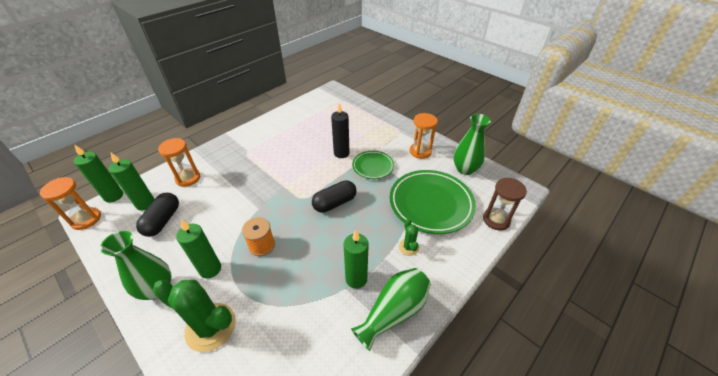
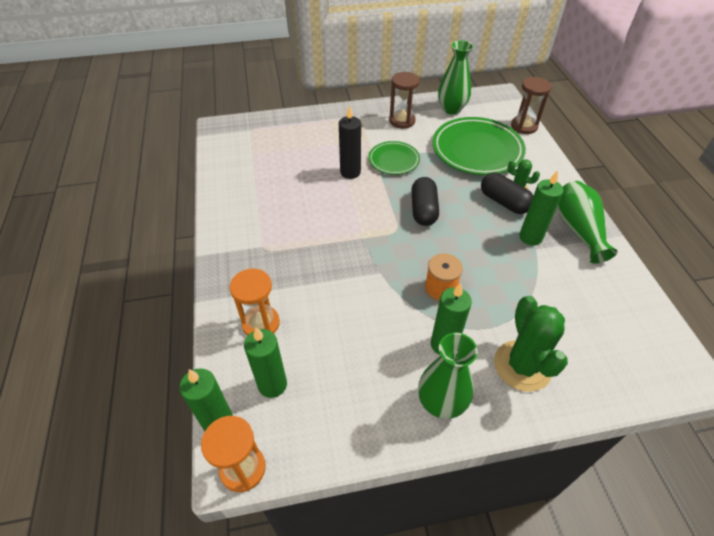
camera: 55 degrees left, 5 degrees up
black capsule [136,193,179,237] -> black capsule moved to [481,173,533,214]
green cactus [153,280,236,352] -> green cactus turned 60 degrees counterclockwise [494,296,568,392]
orange hourglass [410,113,438,159] -> brown hourglass [389,72,420,129]

